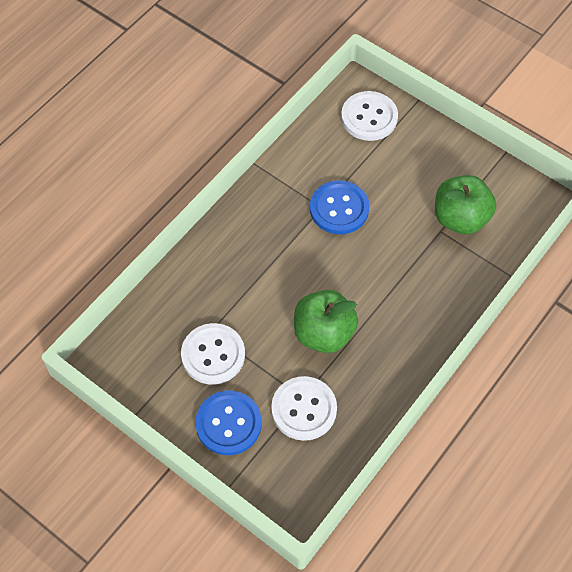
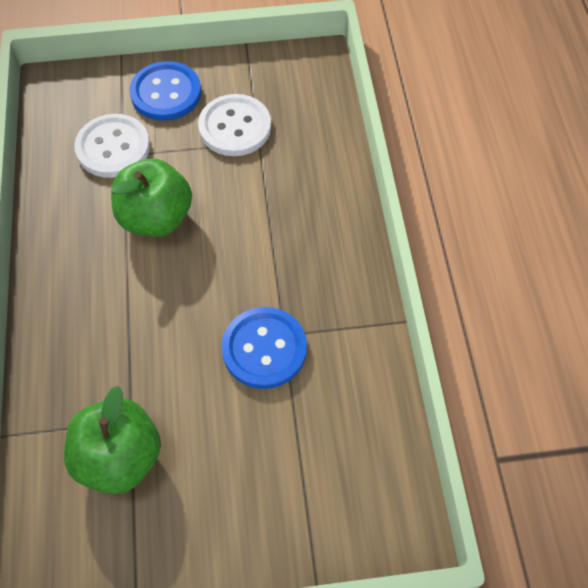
camera: 135 degrees right, 0 degrees up
white button [341,91,398,141] -> none

